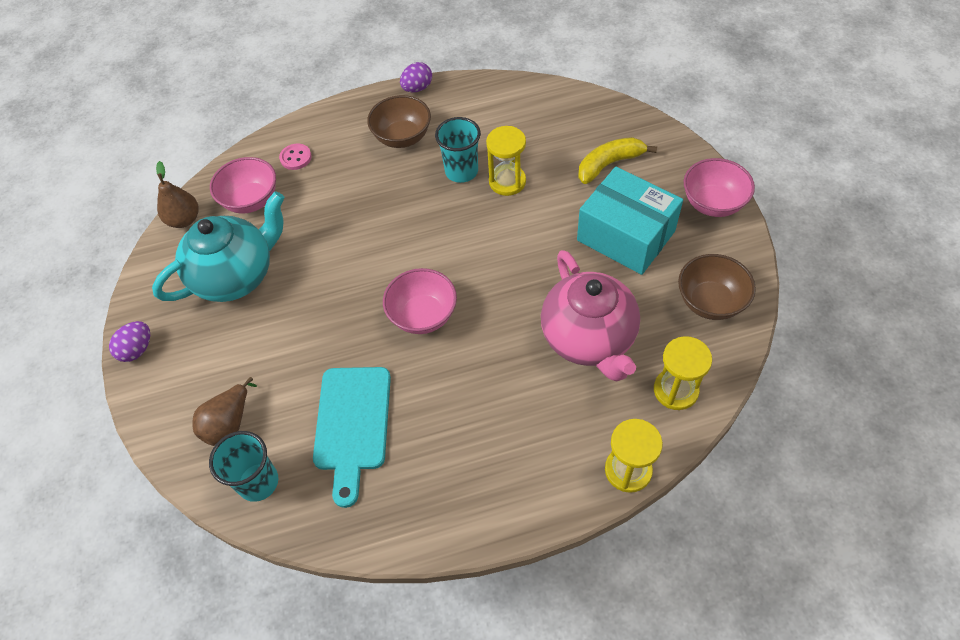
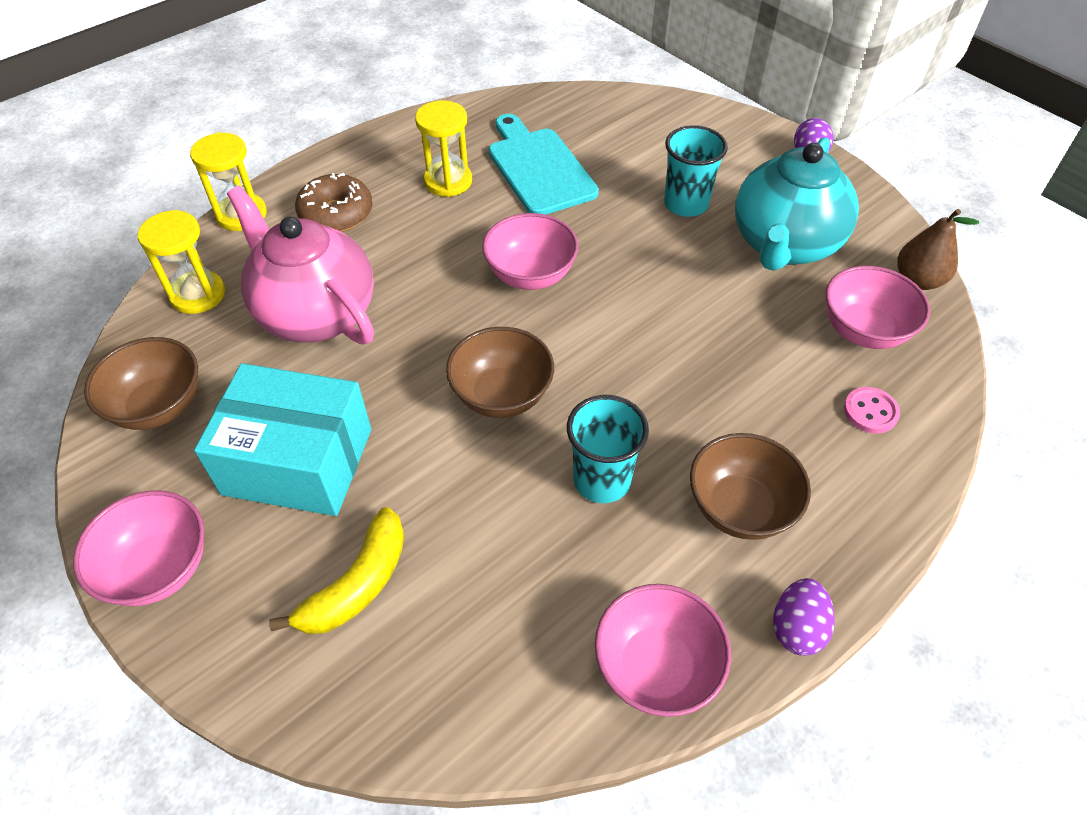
camera: 150 degrees right, 5 degrees down
brown pear [192,377,257,446] -> none
turquoise cup [209,431,278,502] -> turquoise cup moved to [664,125,728,217]
yellow hourglass [486,126,526,196] -> yellow hourglass moved to [415,100,472,197]
none -> brown donut [295,173,373,232]
none -> brown bowl [446,327,554,418]
none -> pink bowl [595,584,731,717]

